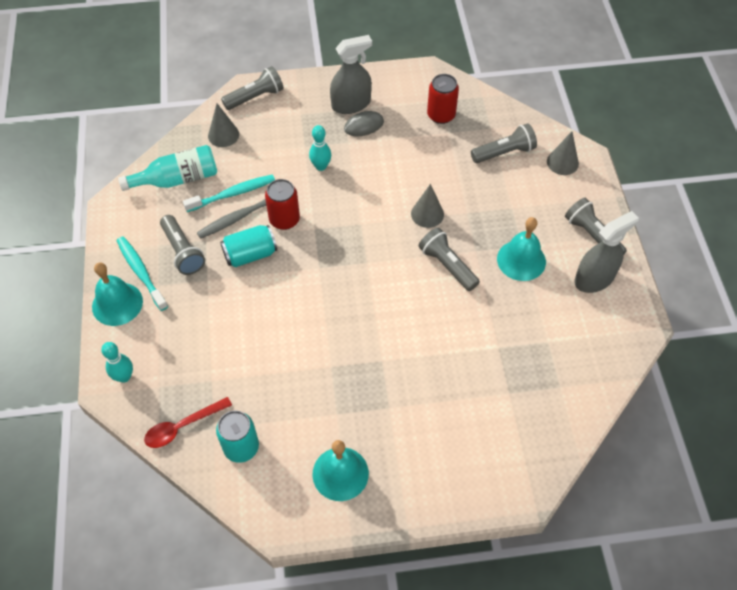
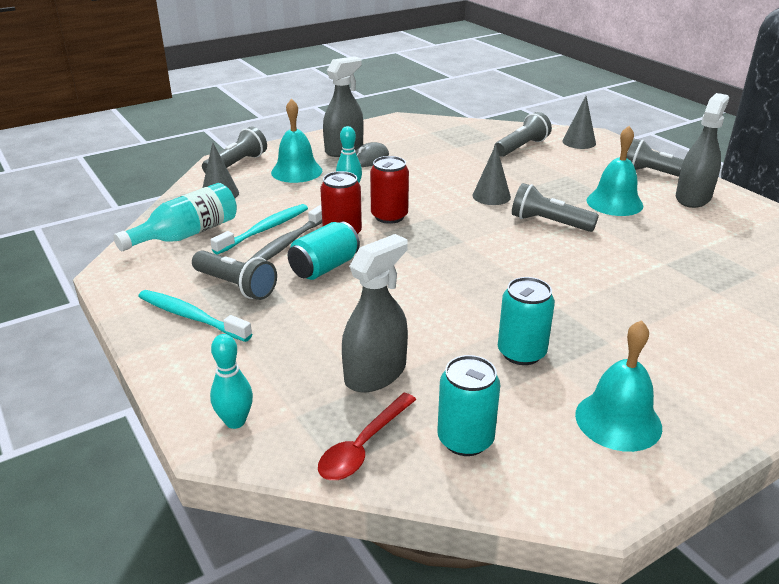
camera: 25 degrees left, 25 degrees down
turquoise bell [92,262,143,326] -> turquoise bell moved to [271,99,322,183]
red can [427,74,459,124] -> red can moved to [370,156,409,224]
none -> grey spray bottle [342,234,408,392]
none -> turquoise can [498,277,555,365]

